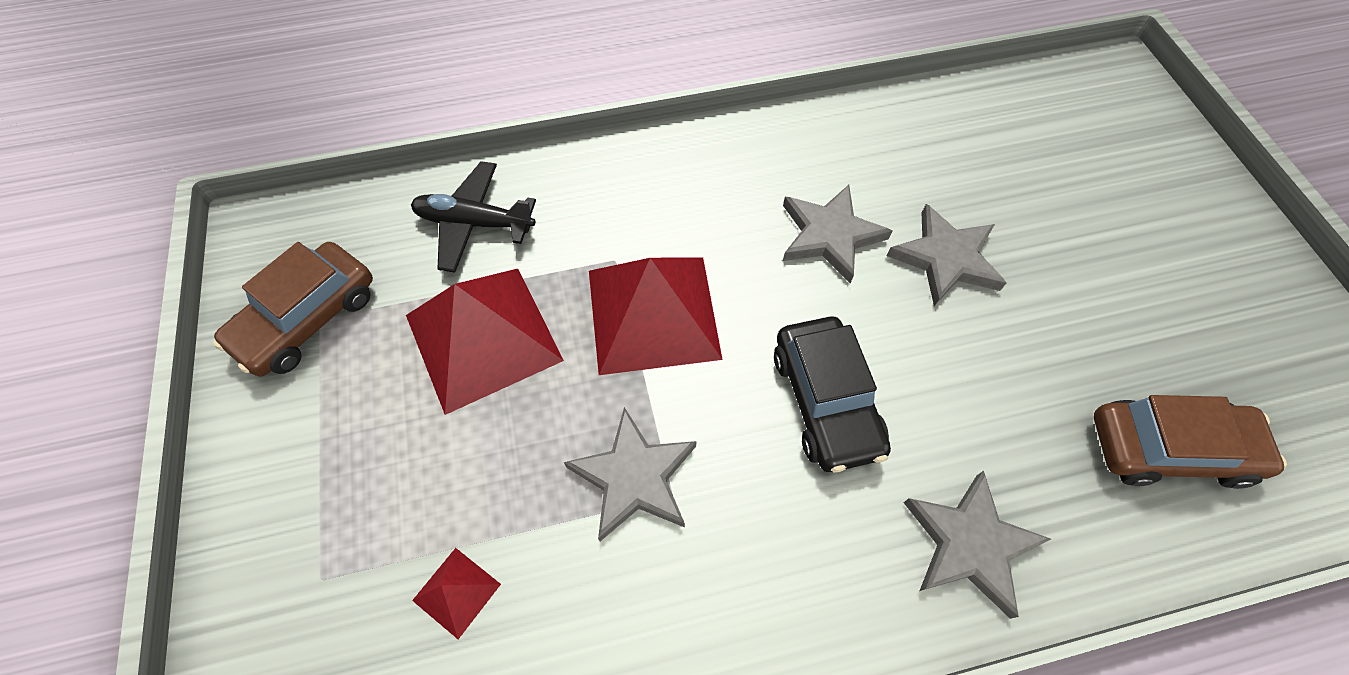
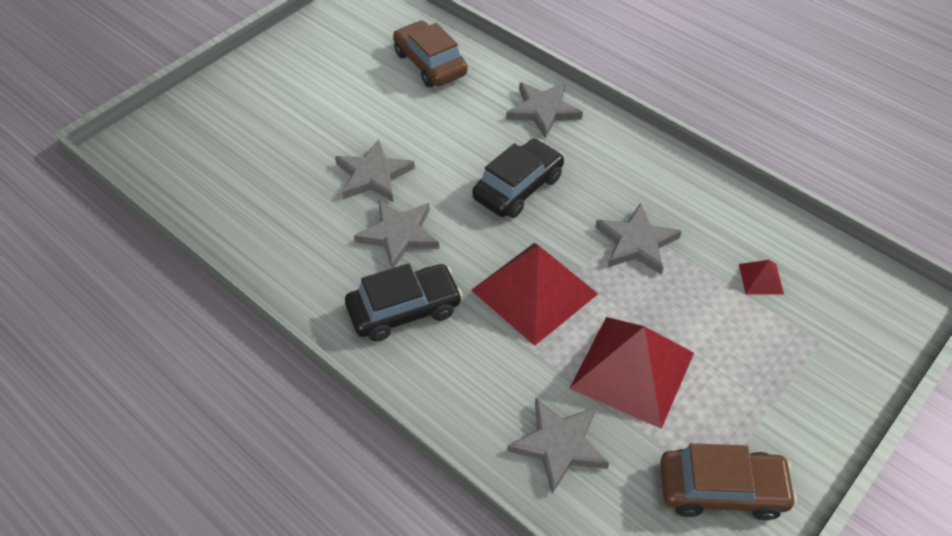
camera: 125 degrees left, 10 degrees down
black plane [411,161,536,272] -> grey star [507,397,609,494]
none -> black car [345,263,462,342]

